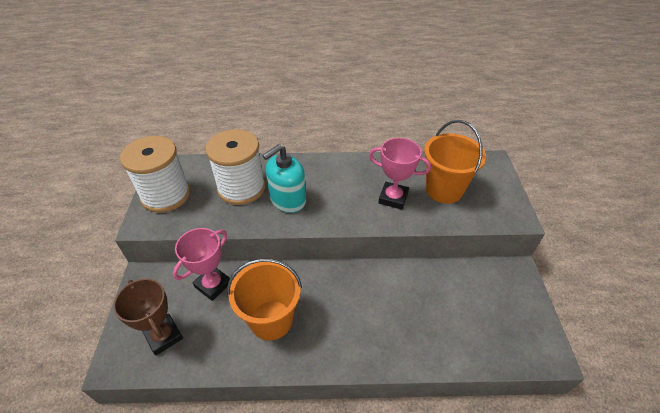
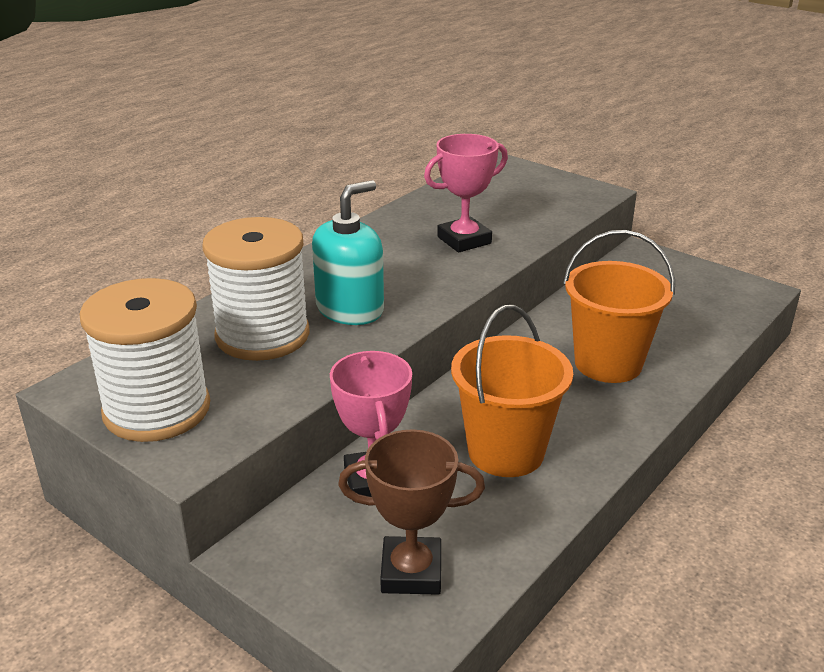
camera: 50 degrees left, 15 degrees down
turquoise soap dispenser [262,144,306,213] -> turquoise soap dispenser turned 135 degrees counterclockwise [312,180,384,325]
orange bucket [424,120,486,203] -> orange bucket moved to [563,230,675,383]

